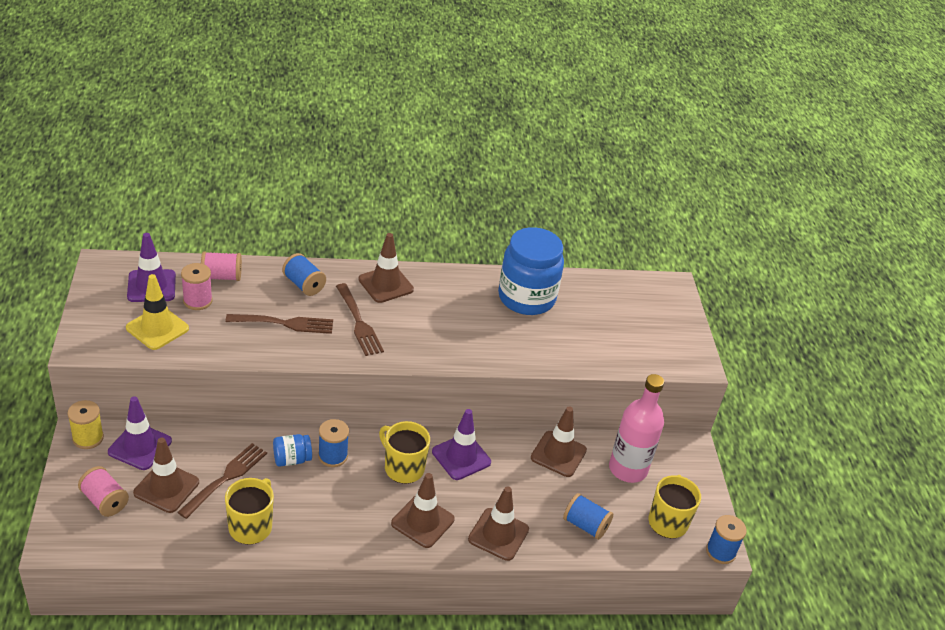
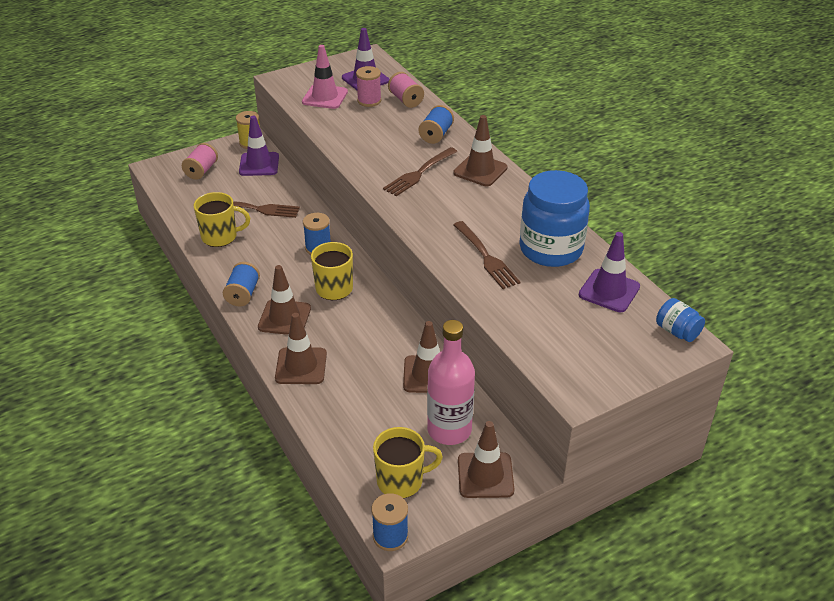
camera: 70 degrees right, 0 degrees up
yellow traffic cone [126,274,189,350] -> pink traffic cone [302,45,348,109]
brown traffic cone [133,438,199,513] -> brown traffic cone moved to [458,421,514,498]
brown fork [226,314,333,334] -> brown fork moved to [454,221,521,289]
blue jar [273,434,312,467] -> blue jar moved to [656,298,705,342]
purple traffic cone [432,409,491,480] -> purple traffic cone moved to [579,232,640,312]
blue spool [563,493,613,540] -> blue spool moved to [223,262,260,307]

